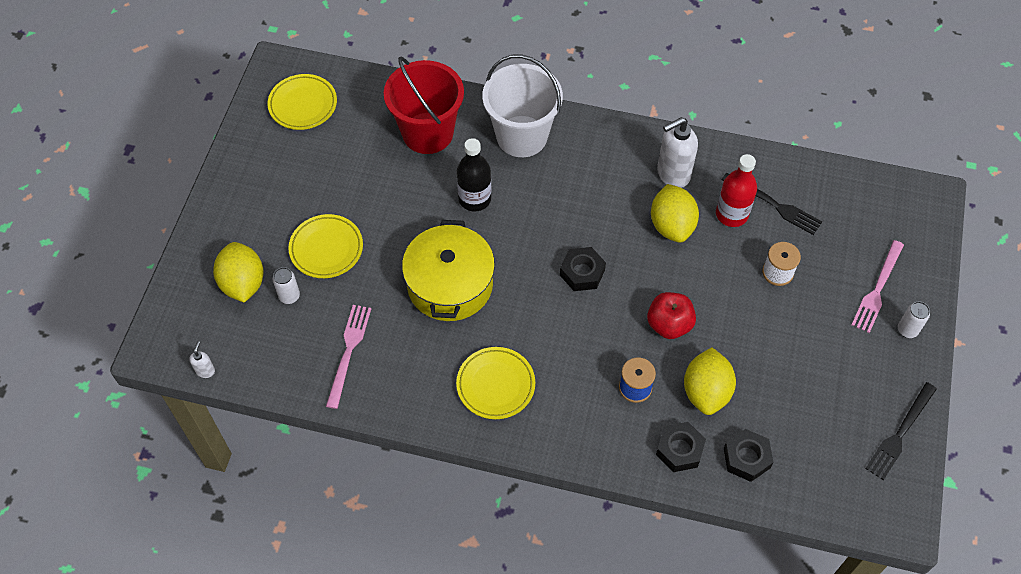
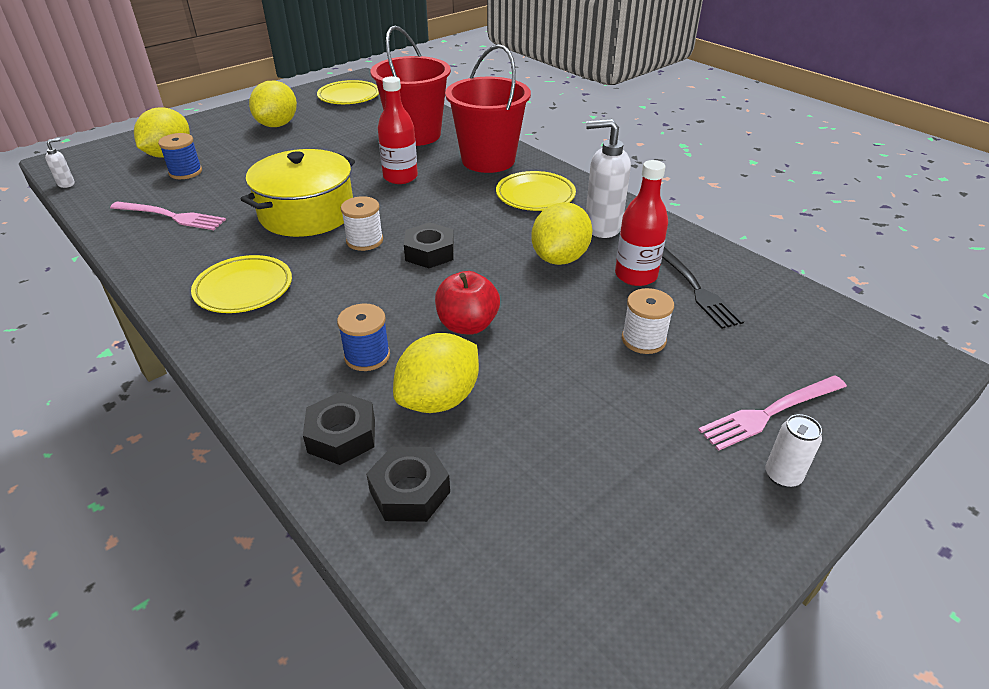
camera: 35 degrees right, 20 degrees down
white can [273,267,300,304] -> blue spool [158,133,202,179]
yellow plate [289,214,363,278] -> yellow plate moved to [496,171,576,211]
pink fork [326,305,371,409] -> pink fork turned 60 degrees clockwise [110,201,226,230]
black bottle [457,138,491,212] -> red bottle [378,76,418,184]
white bucket [482,54,563,157] -> red bucket [445,44,531,173]
black fork [865,382,937,480] -> none
none -> yellow lemon [249,81,297,127]
none -> white spool [341,196,383,251]

